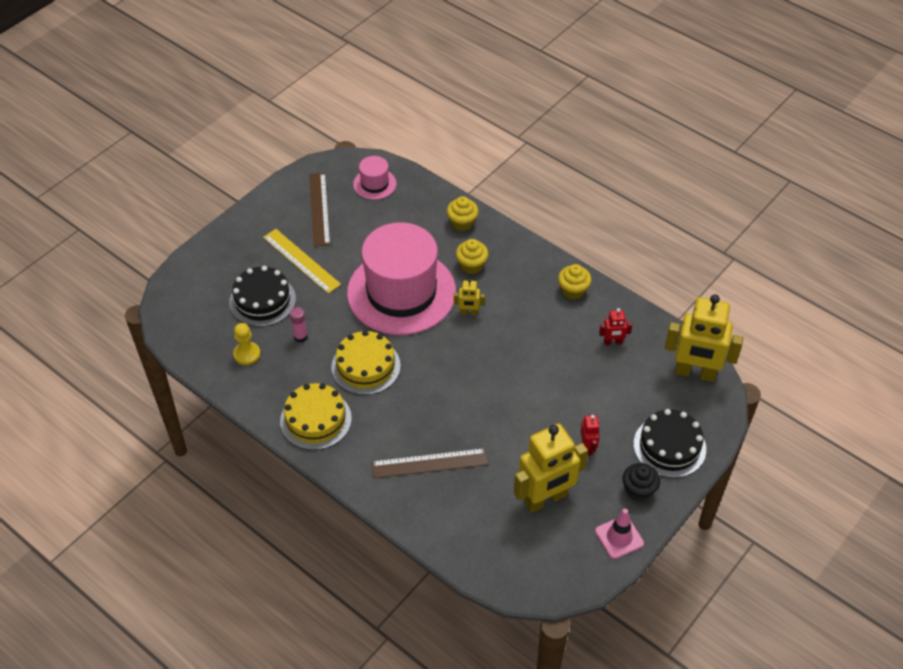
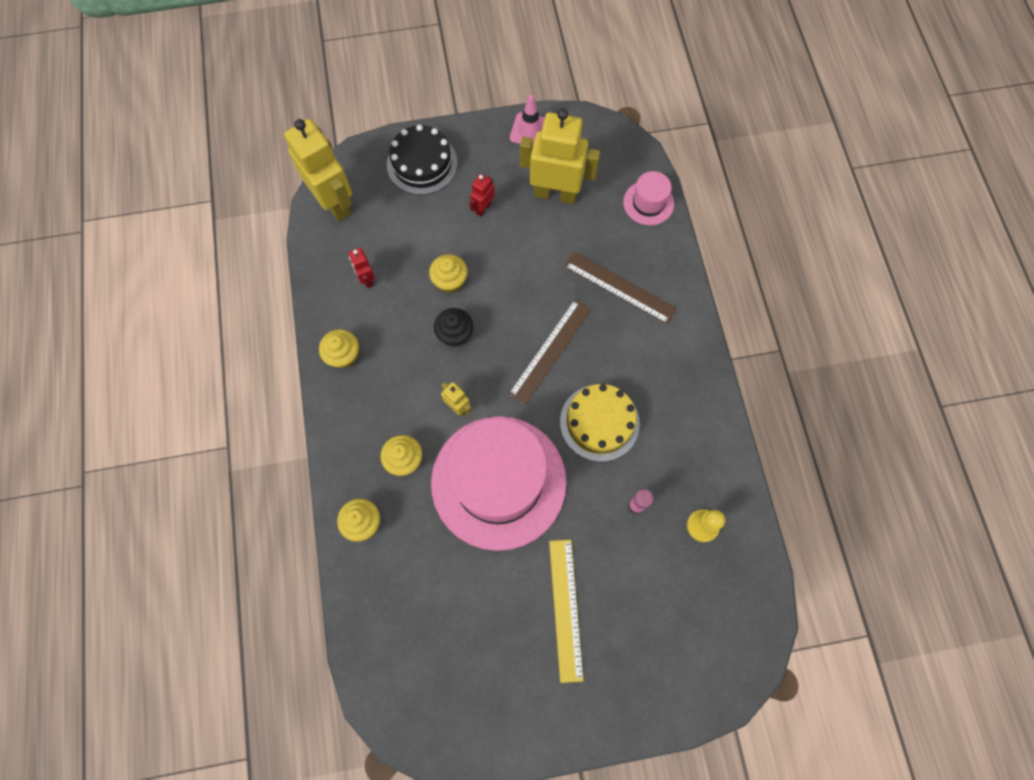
camera: 140 degrees left, 20 degrees up
black cake [229,266,296,327] -> none
yellow cake [280,383,352,450] -> none
brown ruler [309,173,330,247] -> brown ruler moved to [508,299,591,405]
pink hat [353,156,396,200] -> pink hat moved to [623,171,674,225]
red robot [599,308,632,345] -> red robot turned 150 degrees counterclockwise [348,248,375,288]
black cupcake [622,463,660,502] -> black cupcake moved to [434,308,473,347]
none -> yellow cupcake [429,254,468,293]

